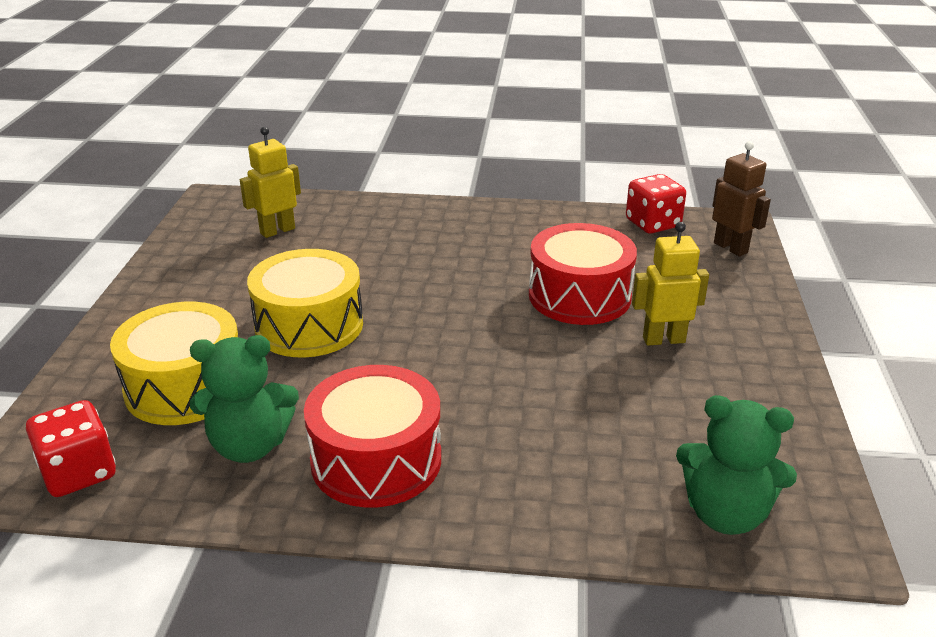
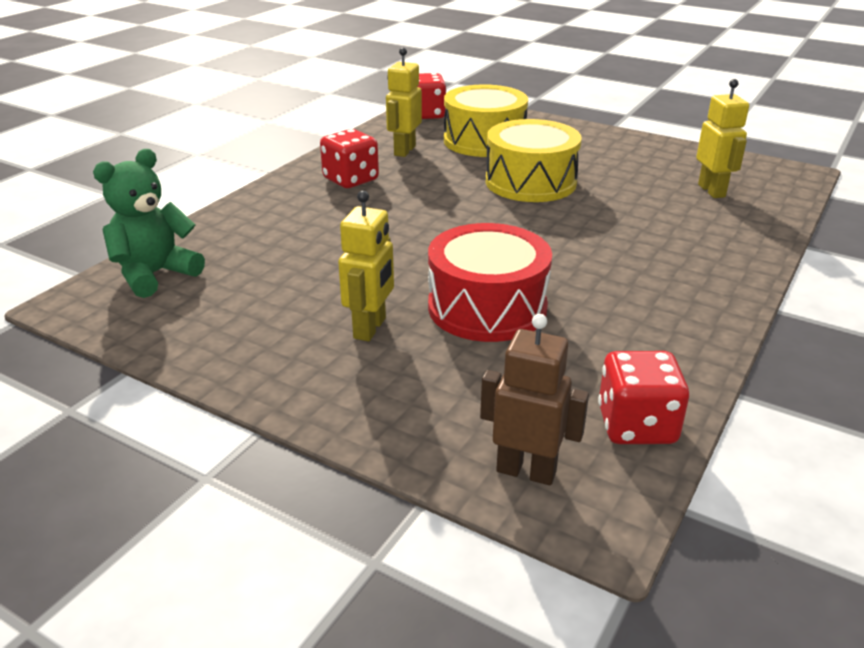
camera: 115 degrees right, 0 degrees up
green teddy bear [190,335,299,463] -> yellow robot [386,48,422,157]
red drum [304,365,441,508] -> red dice [320,129,379,188]
brown robot [712,141,771,256] -> brown robot turned 150 degrees counterclockwise [480,314,589,485]

